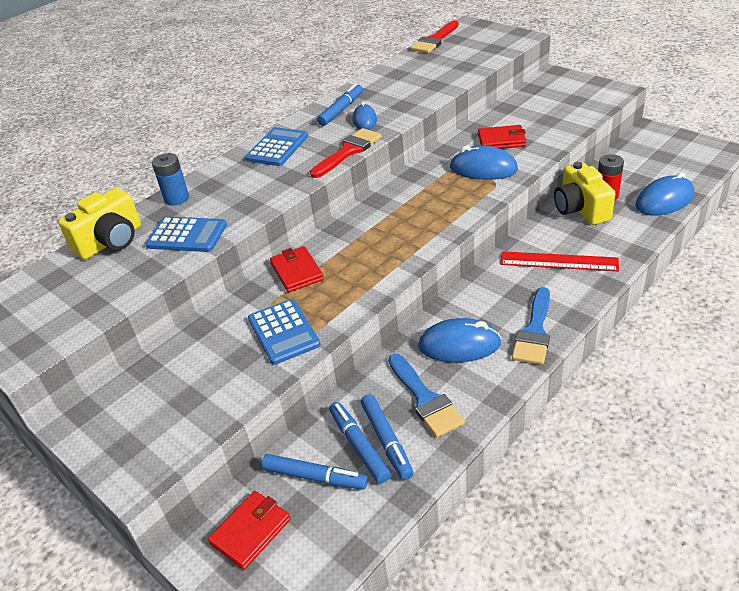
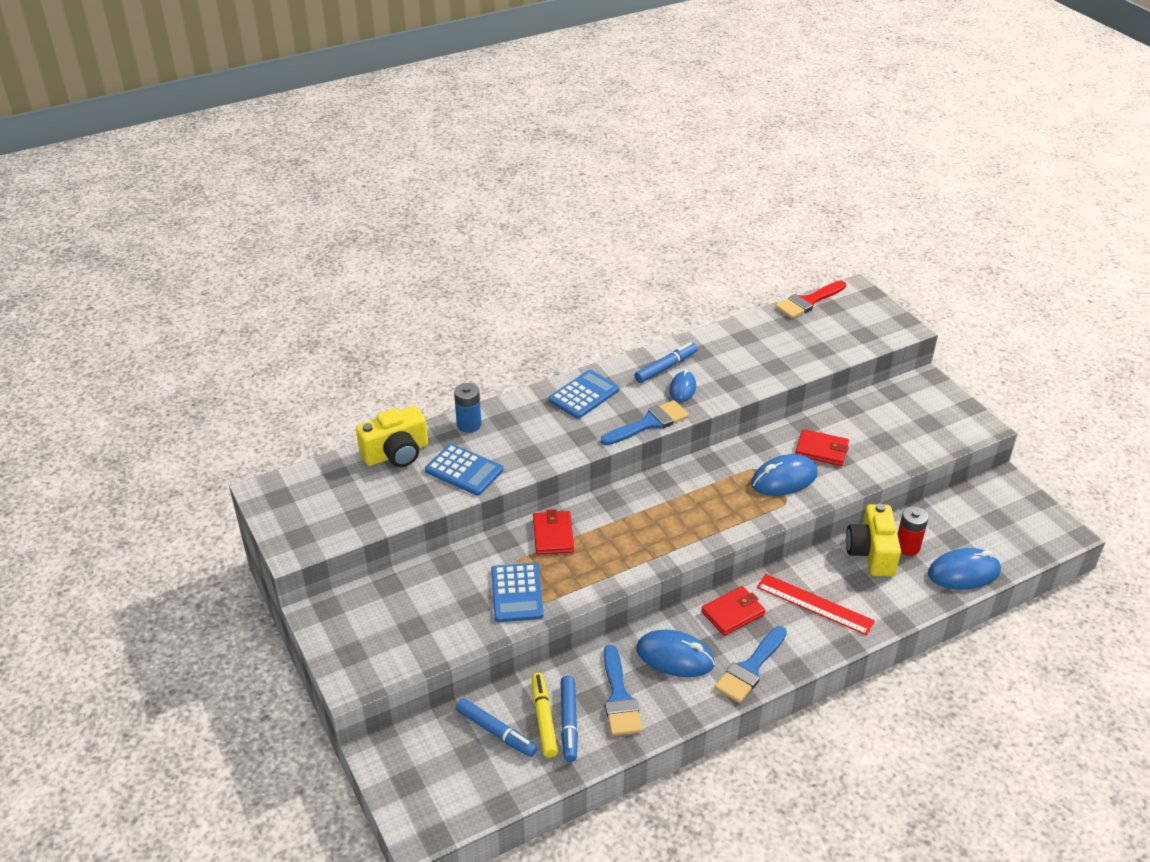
camera: 15 degrees right, 0 degrees up
red wallet [208,491,291,570] -> red wallet moved to [701,586,766,636]
red brush [310,128,382,178] -> blue brush [601,400,689,445]
blue marker [329,402,391,484] -> yellow marker [531,673,558,758]
blue mouse [450,146,518,180] -> blue mouse turned 60 degrees counterclockwise [751,454,818,496]

